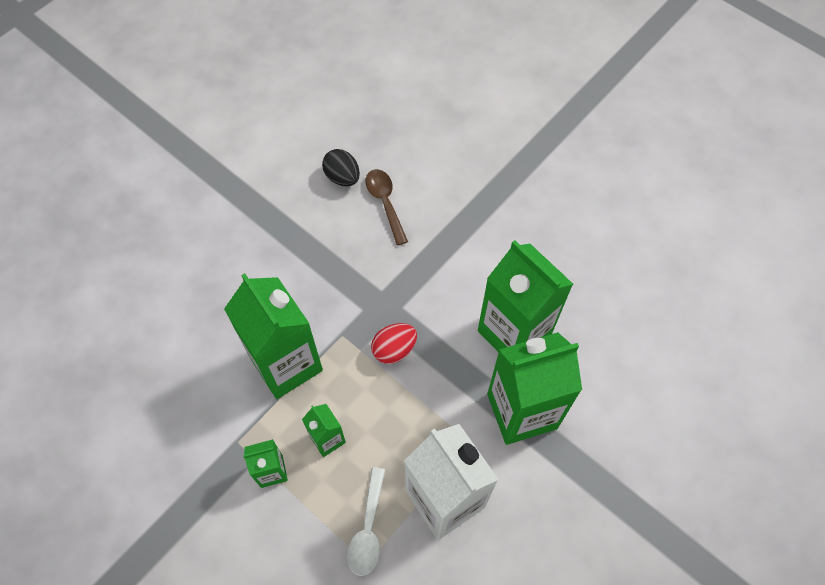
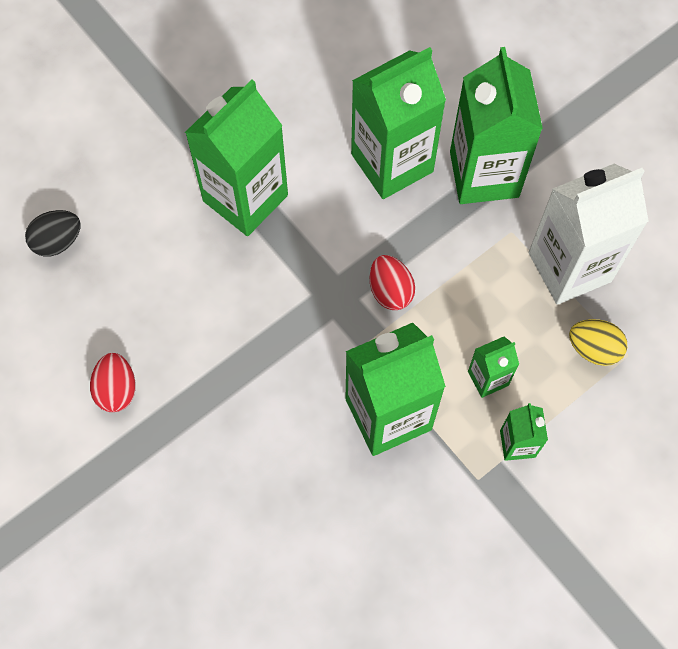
camera: 80 degrees left, 5 degrees up
black egg [322,149,360,186] -> black egg moved to [25,210,80,257]
white spoon [347,467,385,576] -> yellow egg [569,319,627,366]
brown spoon [365,169,408,245] -> none
none -> red egg [90,353,136,412]
none -> green carton [185,80,288,236]

